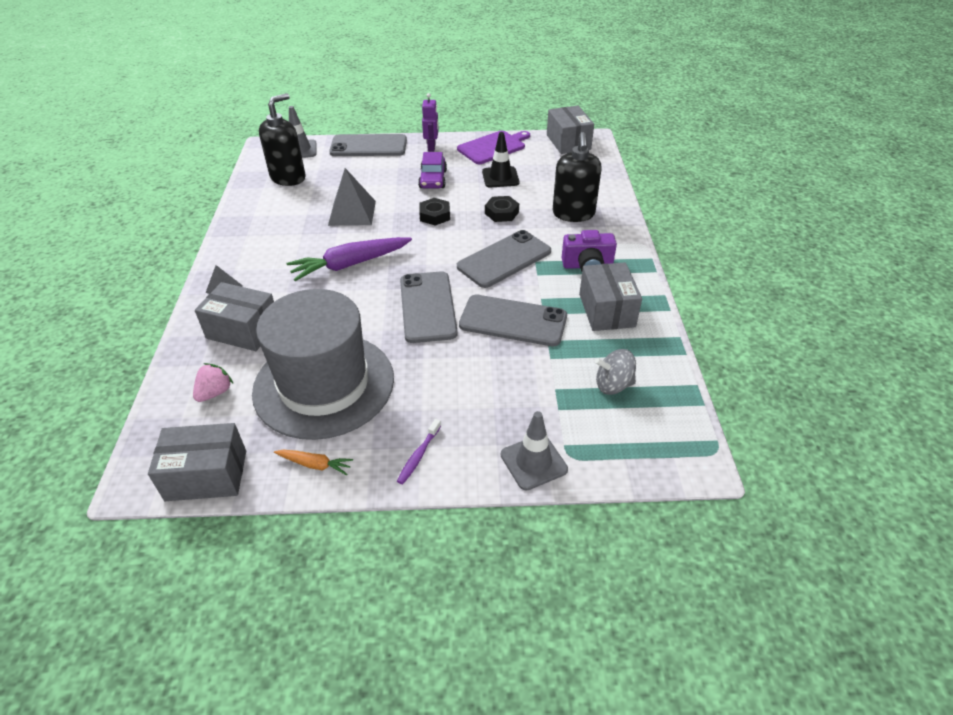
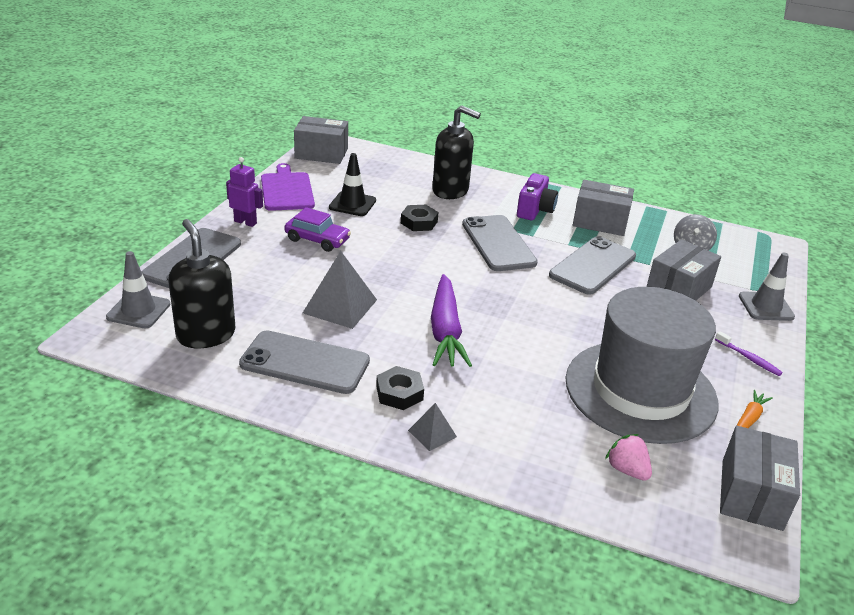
camera: 70 degrees left, 10 degrees down
grey box [195,282,274,351] -> grey box moved to [647,239,721,301]
grey phone [400,271,458,343] -> grey phone moved to [239,330,370,394]
black nut [419,198,450,226] -> black nut moved to [376,366,424,410]

